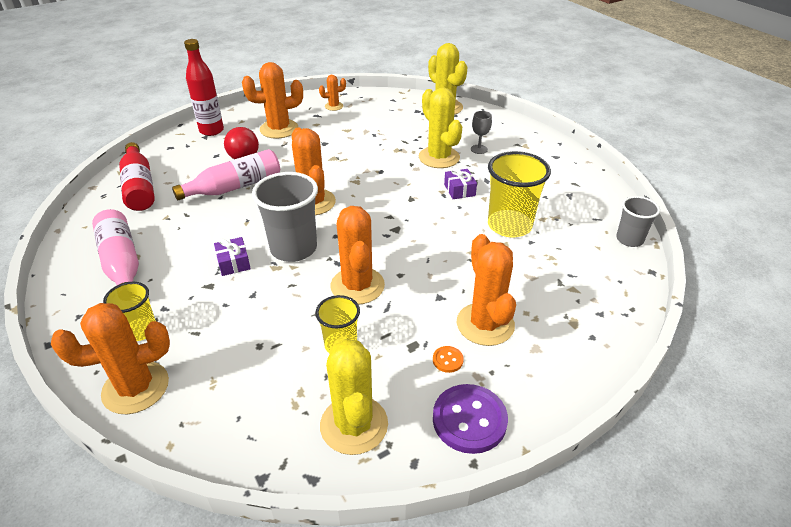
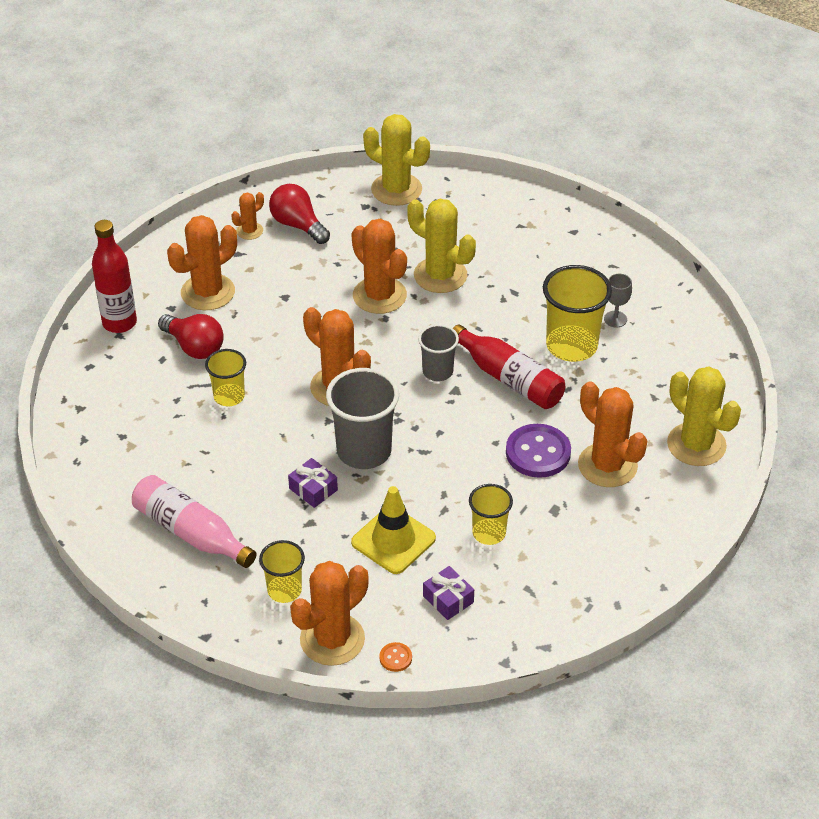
camera: 25 degrees left, 5 degrees up
red bottle [119,142,155,211] -> red bottle moved to [453,324,565,409]
pink bottle [172,149,280,200] -> yellow cup [205,349,246,406]
yellow cactus [320,336,388,455] -> yellow cactus moved to [667,366,741,466]
orange cactus [331,206,385,304] -> orange cactus moved to [352,219,407,314]
orange button [433,346,464,373] -> orange button moved to [379,642,412,672]
purple button [433,384,508,454] -> purple button moved to [506,424,571,478]
purple gift [444,167,477,199] -> purple gift moved to [423,566,474,620]
grey goblet [471,111,492,154] -> grey goblet moved to [604,274,632,328]
grey cup [616,196,660,247] -> grey cup moved to [418,324,459,381]
none -> red light bulb [269,184,330,244]
none -> yellow traffic cone [351,486,436,574]

